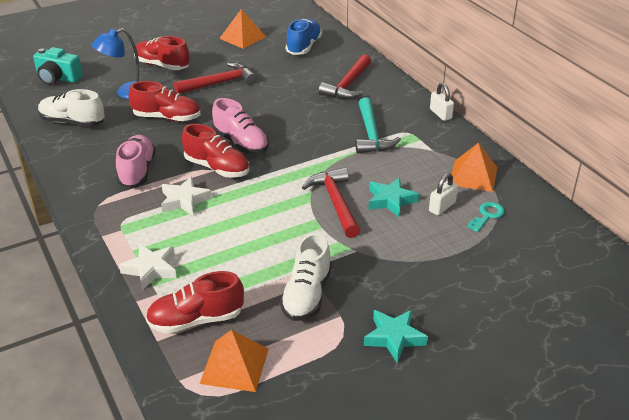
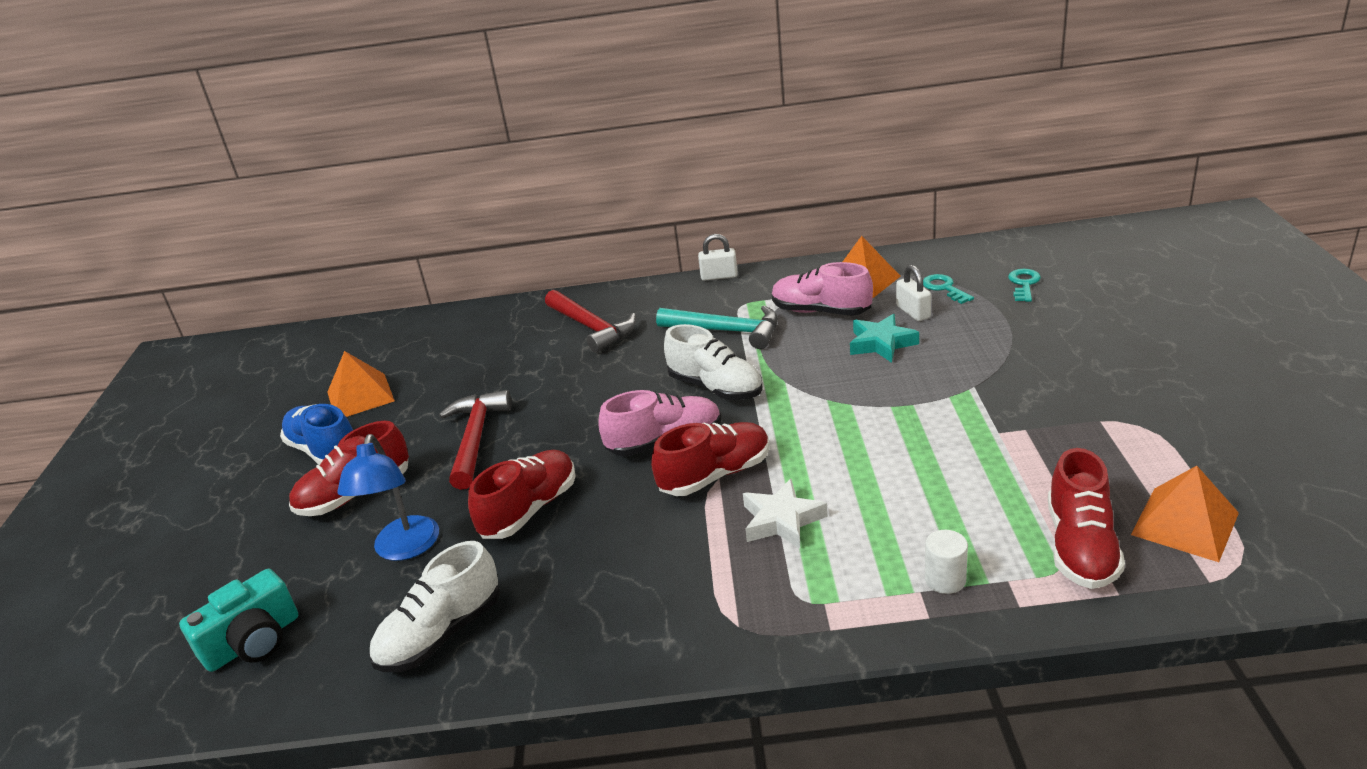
camera: 60 degrees left, 5 degrees down
pink shoe [116,135,156,188] -> pink shoe moved to [772,262,873,316]
white star [119,244,177,290] -> white cylinder [925,530,968,594]
white shoe [280,233,332,321] -> white shoe moved to [664,324,763,400]
blue shoe [286,19,322,55] -> blue shoe moved to [280,404,353,465]
red hammer [302,167,360,238] -> none
turquoise star [364,310,428,363] -> none
none -> turquoise key [1008,269,1041,302]

